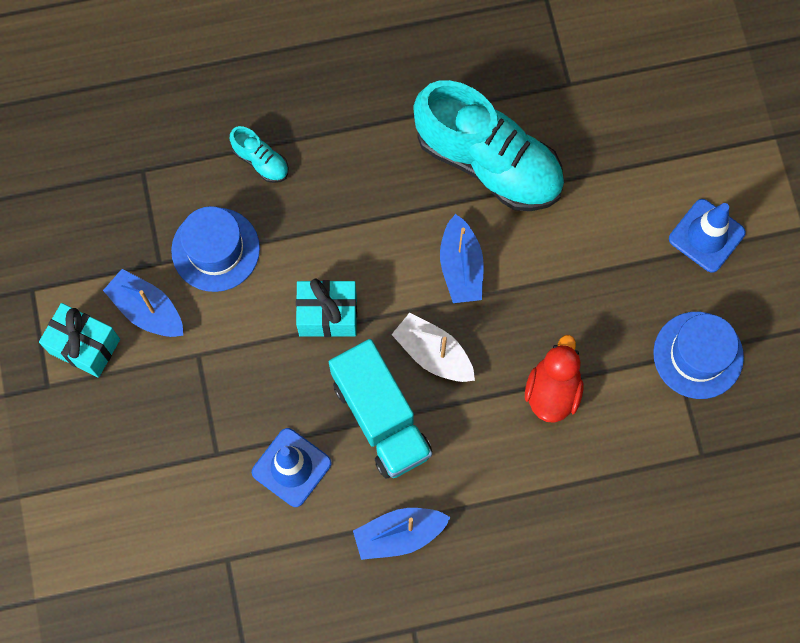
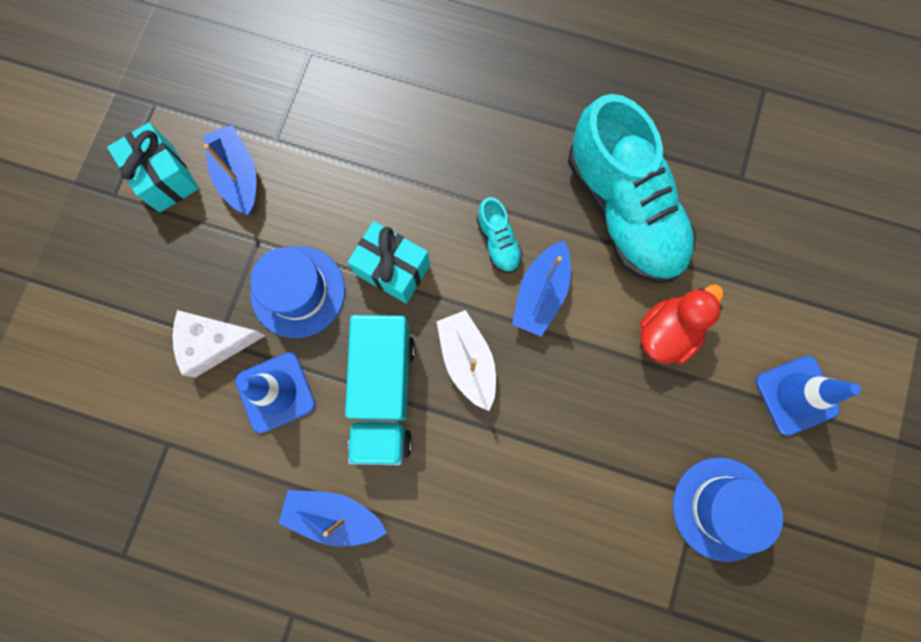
camera: 30 degrees right, 5 degrees up
blue hat [171,206,260,292] -> blue hat moved to [250,246,345,338]
turquoise shoe [230,126,289,183] -> turquoise shoe moved to [477,197,523,273]
red duck [525,335,583,423] -> red duck moved to [640,284,724,364]
none -> white cheese [172,310,266,378]

